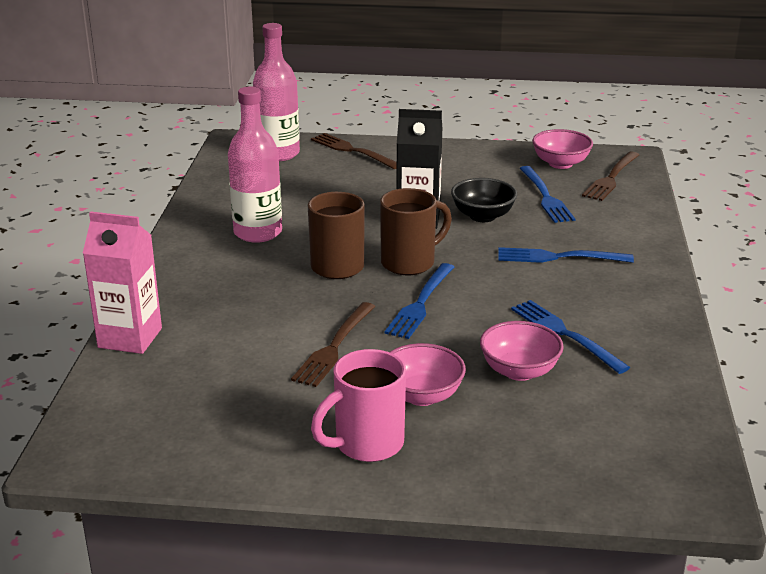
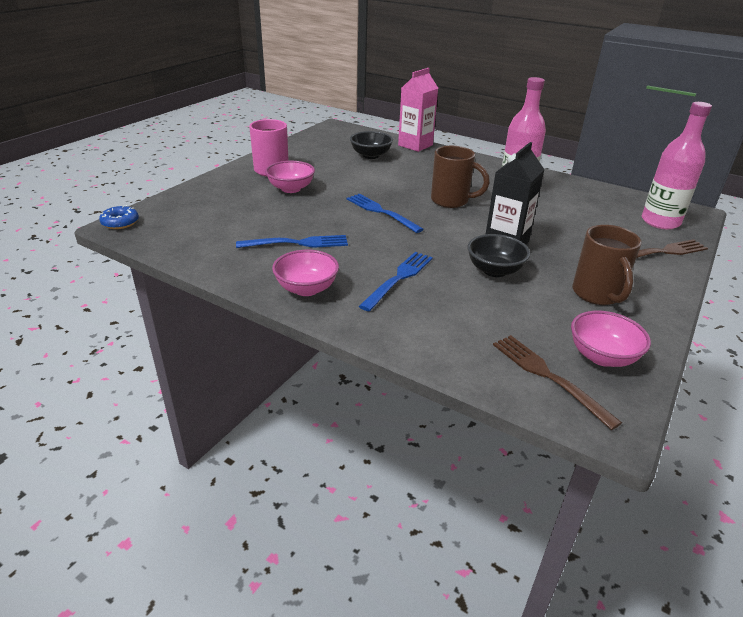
camera: 115 degrees right, 5 degrees up
brown fork [291,302,376,387] -> none
brown mug [380,188,452,275] -> brown mug moved to [572,225,642,305]
pink bowl [480,321,564,381] -> pink bowl moved to [272,250,339,296]
blue fork [519,166,575,223] -> none
none -> blue donut [99,205,139,229]
none -> black bowl [350,131,393,159]

